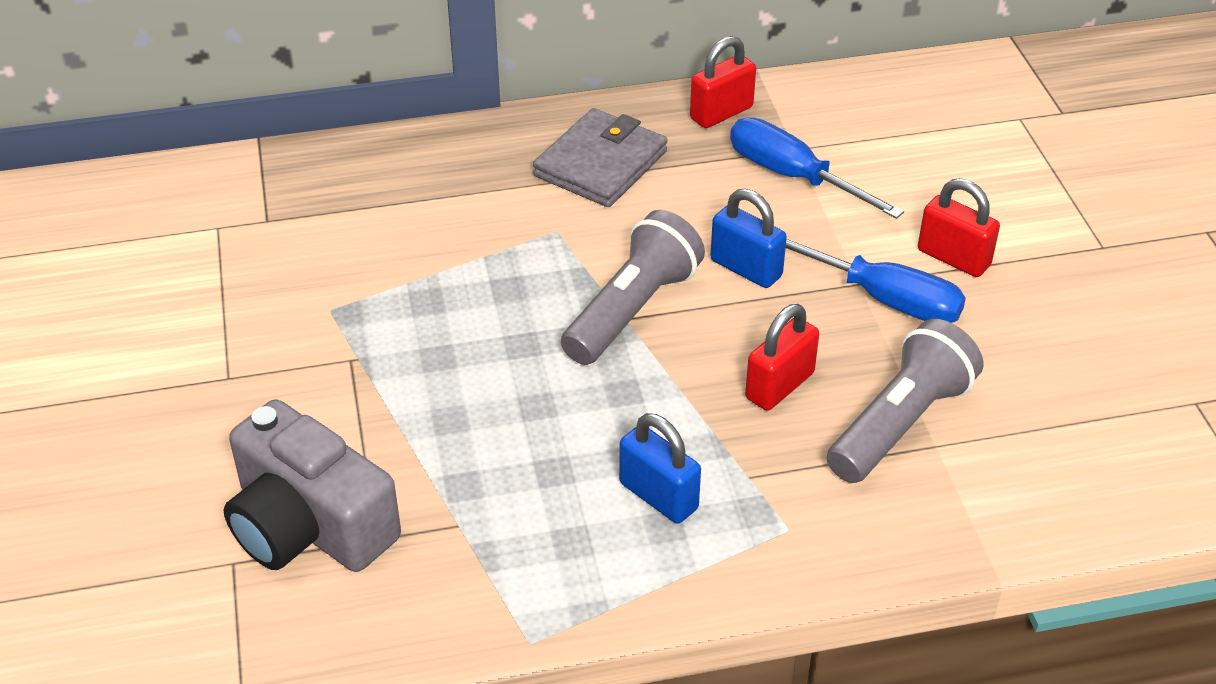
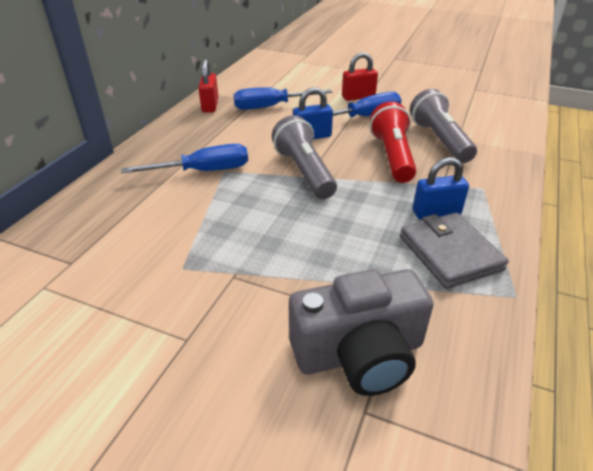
camera: 55 degrees left, 5 degrees down
grey wallet [533,108,667,207] -> grey wallet moved to [400,213,509,289]
red padlock [745,304,819,411] -> red flashlight [370,102,417,183]
none -> blue screwdriver [121,144,248,173]

